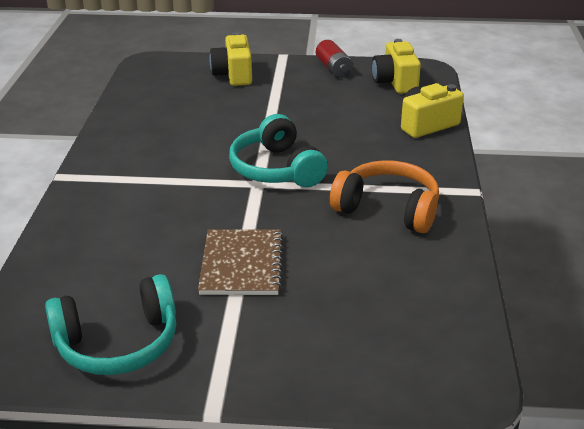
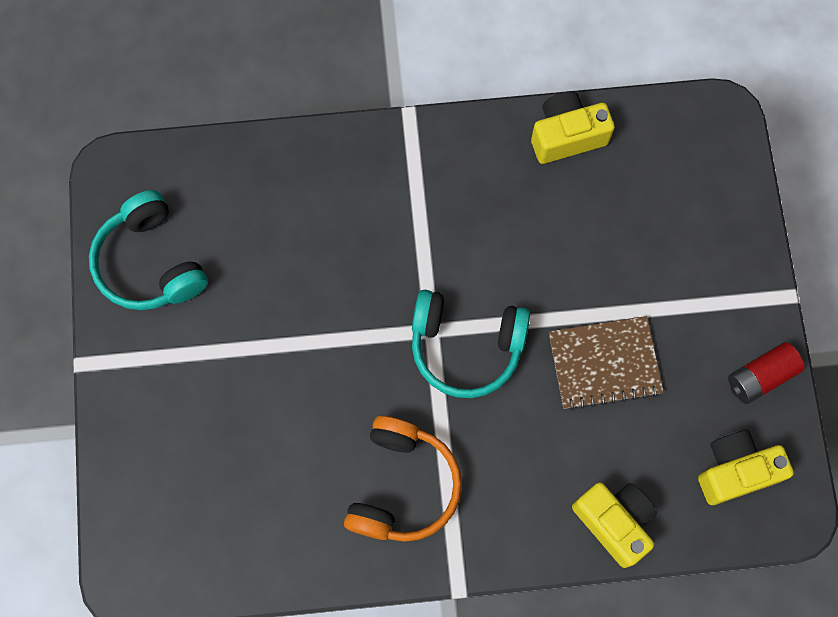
camera: 80 degrees right, 40 degrees up
brown notebook [198,229,284,295] -> brown notebook moved to [549,316,663,410]
yellow camera [209,32,252,86] -> yellow camera moved to [531,91,615,164]
turquoise headphones [229,114,328,187] -> turquoise headphones turned 135 degrees counterclockwise [412,290,530,398]

